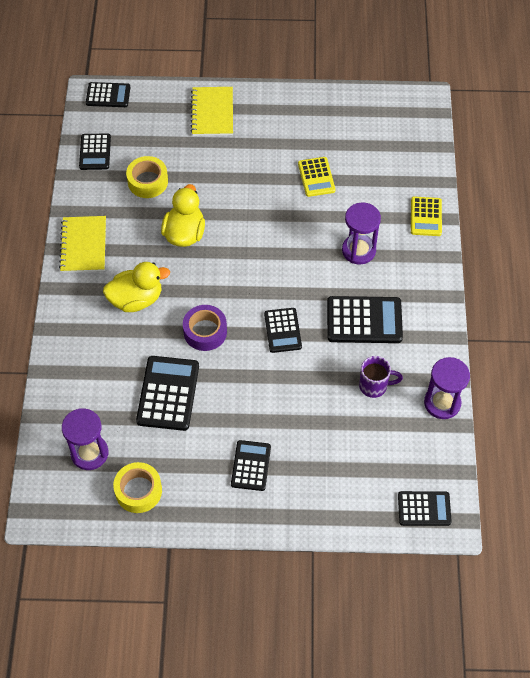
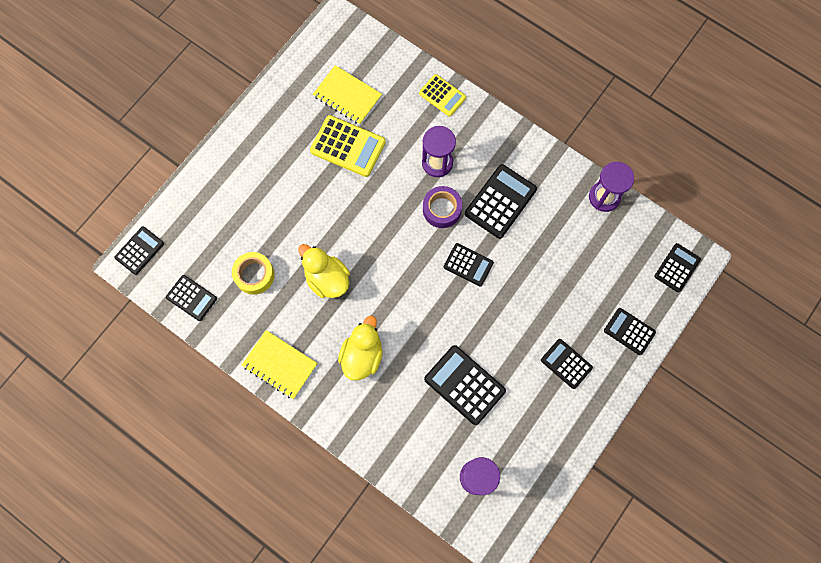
camera: 55 degrees left, 15 degrees up
yellow tape [113,462,162,513] -> none
purple tape [183,305,227,351] -> purple tape moved to [423,186,462,228]
yellow notebook [191,87,233,136] -> yellow notebook moved to [313,65,382,125]
yellow calculator [298,157,336,197] -> yellow calculator [310,115,386,177], size x1.57
purple mug [359,356,403,398] -> none
none -> black calculator [604,308,656,355]

